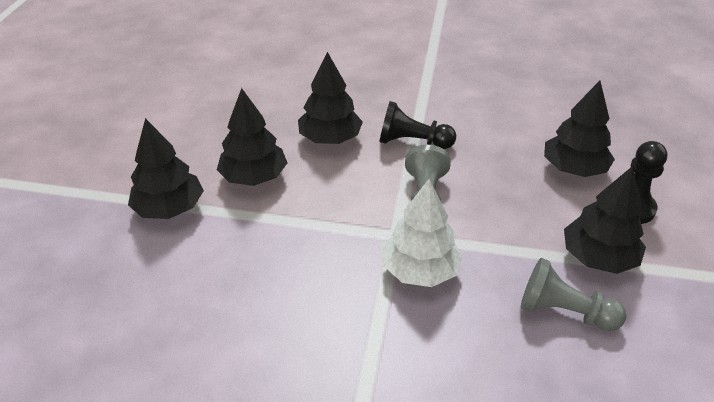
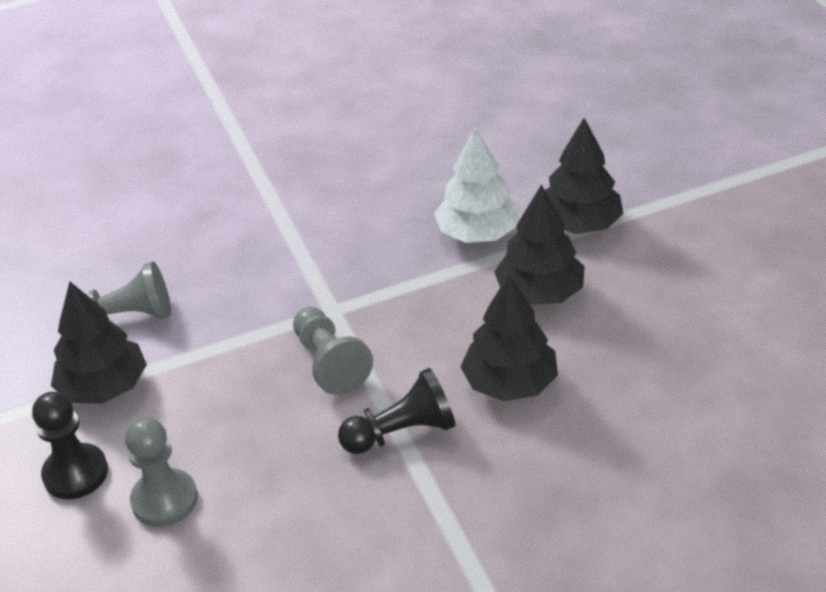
camera: 150 degrees right, 0 degrees up
white tree [383,179,463,287] -> white tree moved to [434,127,520,243]
black tree [544,81,615,177] -> grey pawn [125,417,198,527]

